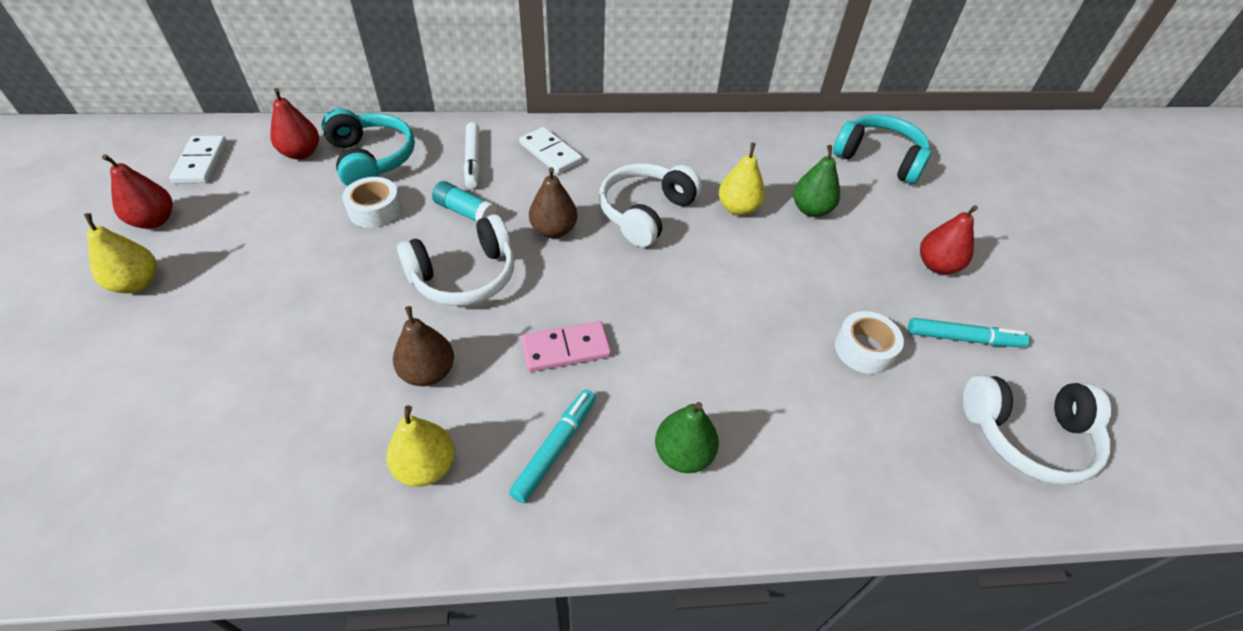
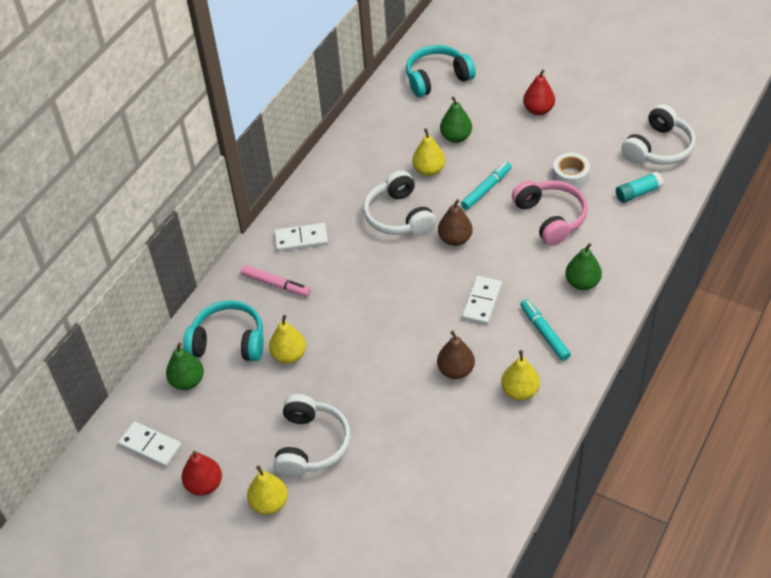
camera: 50 degrees left, 0 degrees up
red pear [270,88,319,160] -> green pear [166,342,204,390]
white tape [342,177,402,228] -> yellow pear [269,315,306,364]
white headphones [397,214,514,306] -> white headphones moved to [273,394,351,478]
turquoise glue stick [432,181,497,222] -> turquoise glue stick moved to [616,171,663,203]
white marker [464,122,480,189] -> pink marker [241,265,311,297]
pink domino [521,321,611,372] -> white domino [462,276,502,325]
brown pear [529,167,577,238] -> brown pear moved to [438,199,473,246]
turquoise marker [908,318,1030,347] -> turquoise marker moved to [461,162,512,210]
none -> pink headphones [512,180,588,246]

